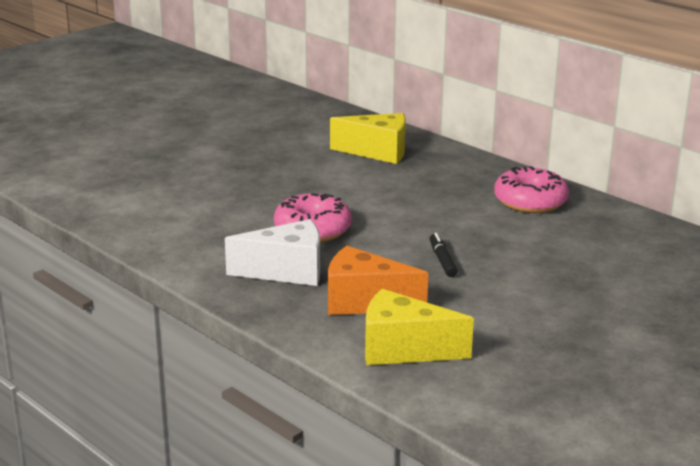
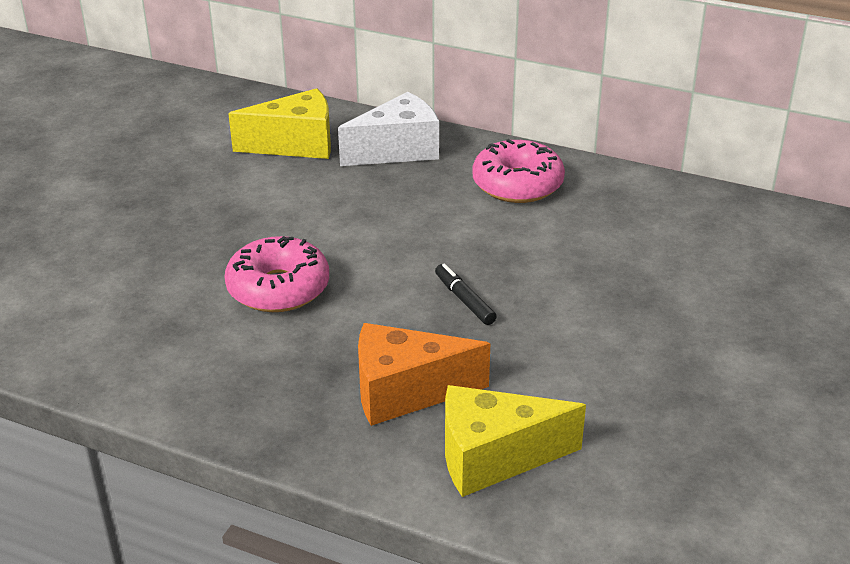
camera: 20 degrees left, 10 degrees up
white cheese [225,219,320,286] -> white cheese moved to [338,92,439,166]

